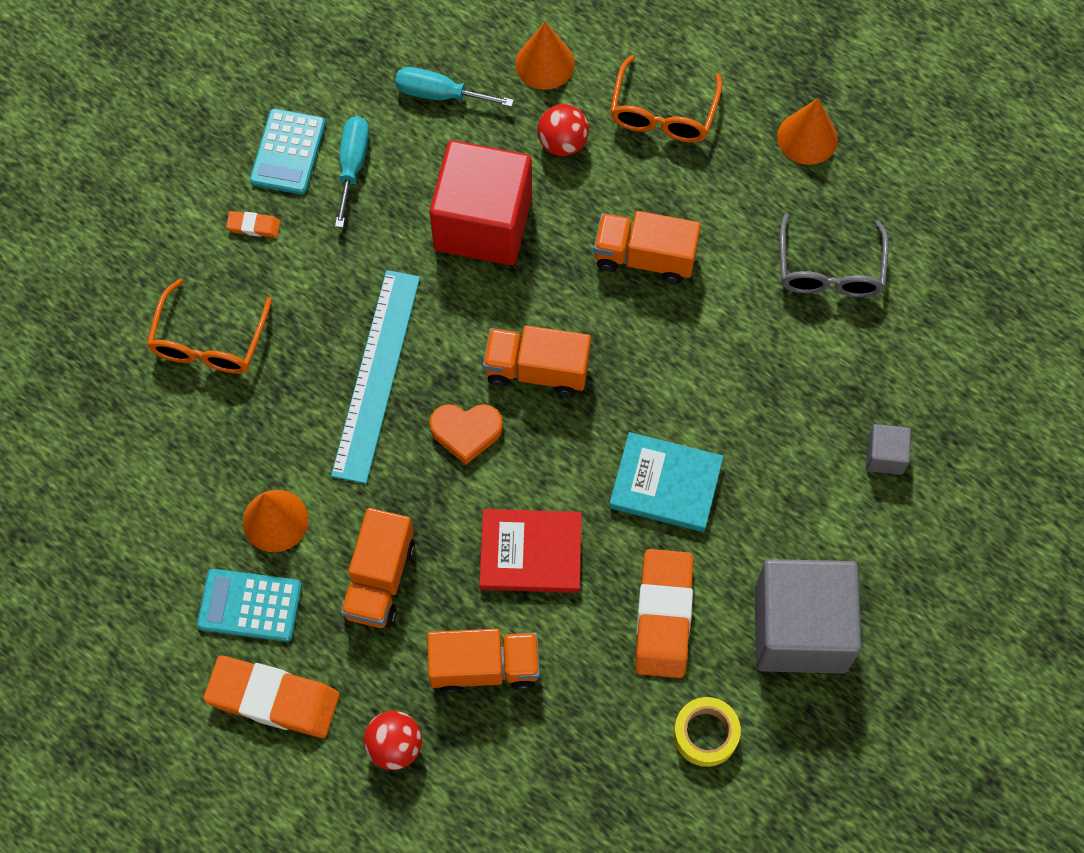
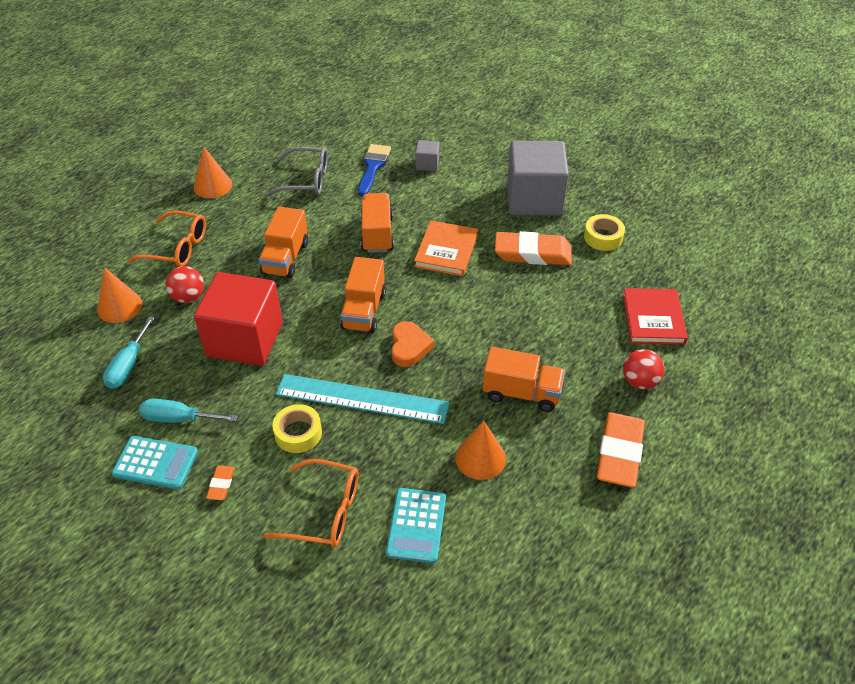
camera: 90 degrees left, 20 degrees down
turquoise calculator [197,569,302,642] -> turquoise calculator moved to [386,488,446,563]
orange truck [427,629,540,694] -> orange truck moved to [361,193,394,253]
red book [479,509,582,593] -> red book moved to [623,288,688,345]
turquoise book [609,432,723,532] -> orange book [414,220,478,276]
none -> yellow tape [273,404,322,453]
none -> blue brush [358,144,391,196]

